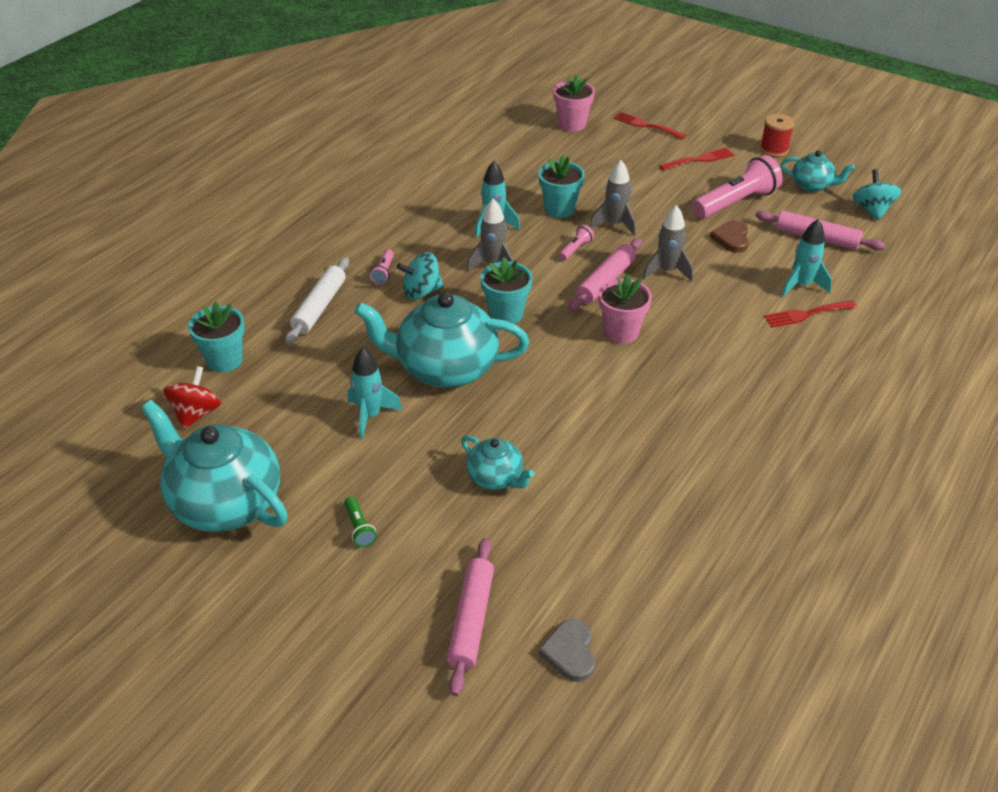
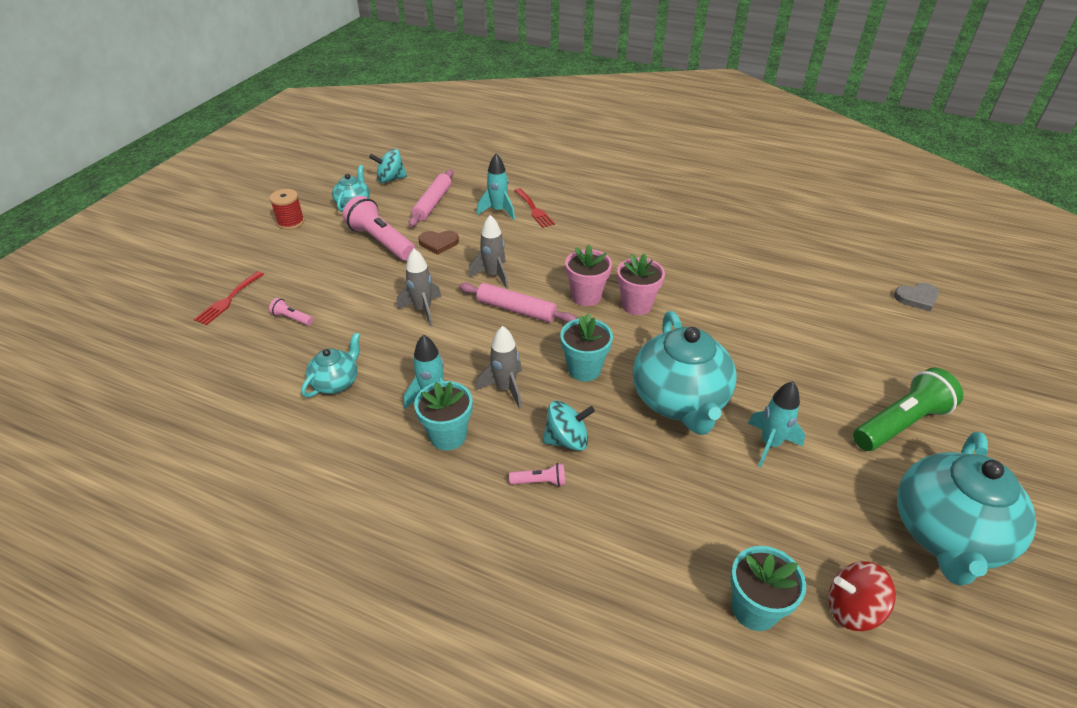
camera: 100 degrees left, 0 degrees up
white rolling pin [285,257,349,345] -> none
green flashlight [344,497,377,547] -> green flashlight [853,368,963,451], size x2.24
turquoise spinning top [397,252,443,300] -> turquoise spinning top turned 75 degrees counterclockwise [543,401,595,451]
pink rolling pin [447,538,494,696] -> none
turquoise teapot [461,435,534,490] -> turquoise teapot moved to [301,332,360,397]
turquoise flower pot [538,155,585,218] -> turquoise flower pot moved to [414,381,473,451]
pink flower pot [553,75,595,132] -> pink flower pot moved to [617,253,665,315]
pink flashlight [559,225,594,260] -> pink flashlight moved to [269,298,313,326]
red fork [659,148,734,171] -> none

